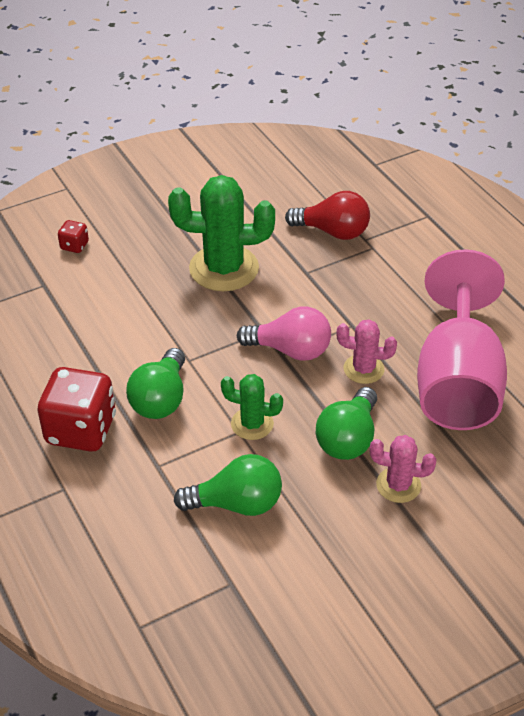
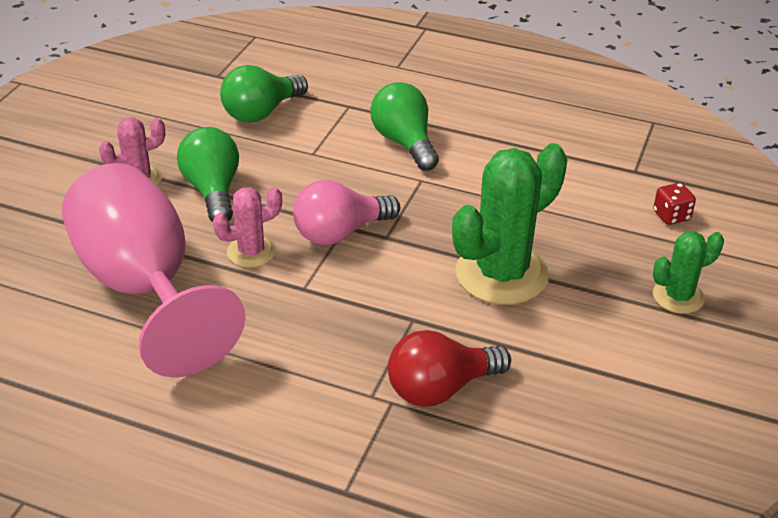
camera: 140 degrees right, 5 degrees down
red dice [37,367,116,452] -> none
green cactus [221,374,283,440] -> green cactus moved to [653,231,724,314]

